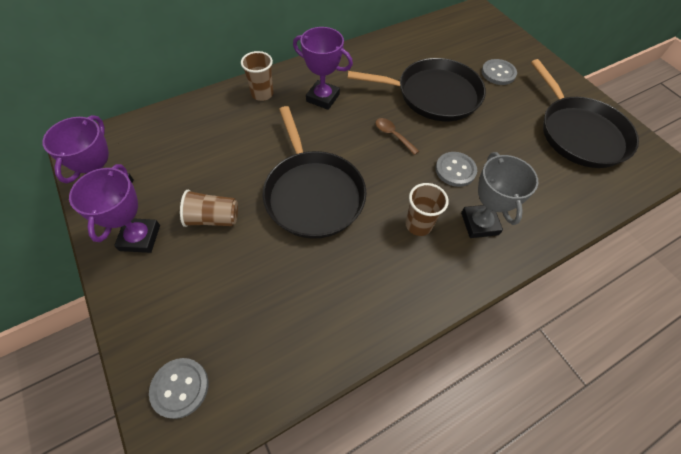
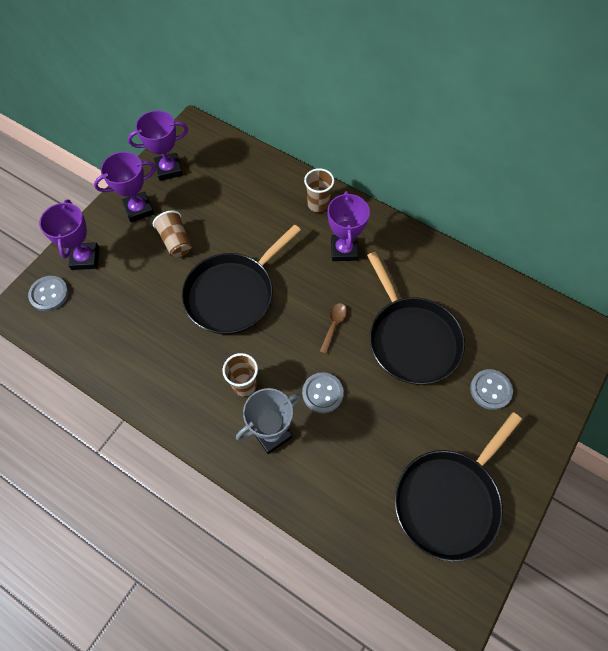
camera: 65 degrees right, 5 degrees up
none -> purple trophy [39,200,99,270]

